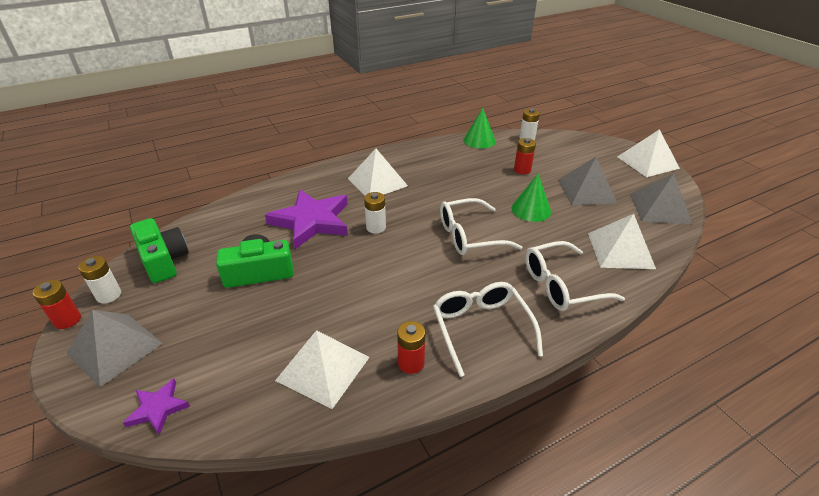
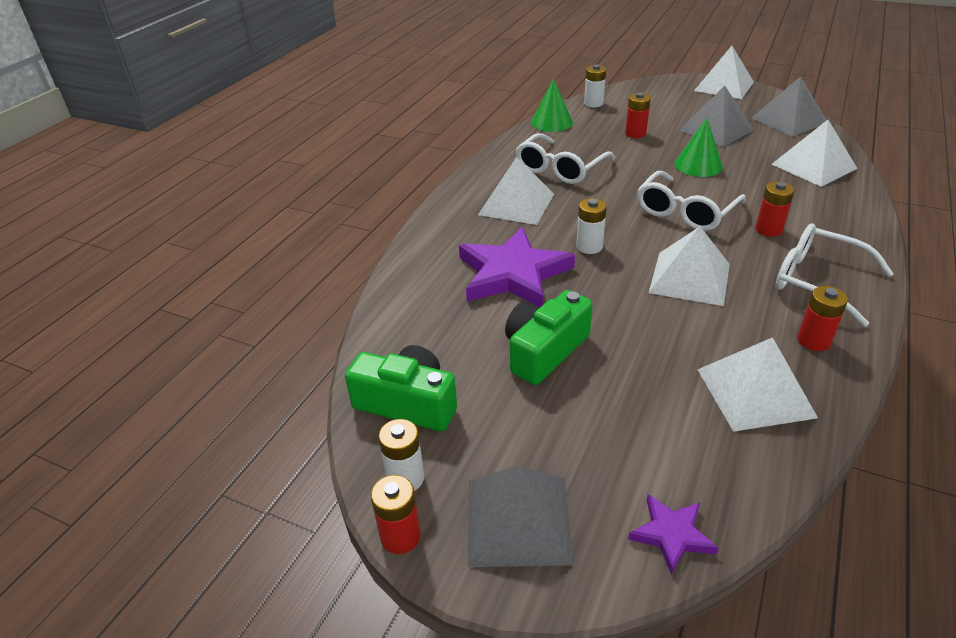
camera: 35 degrees left, 0 degrees up
white glasses [525,241,625,311] -> white glasses moved to [516,133,615,184]
none -> white pyramid [649,226,730,306]
none -> red battery [756,181,794,237]

